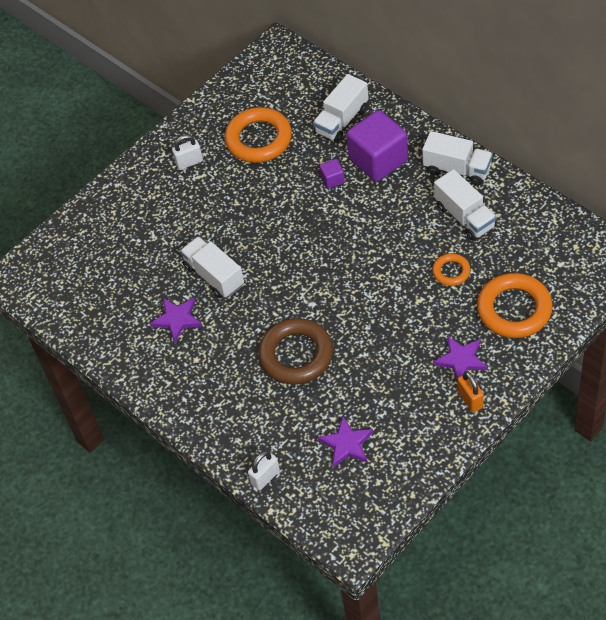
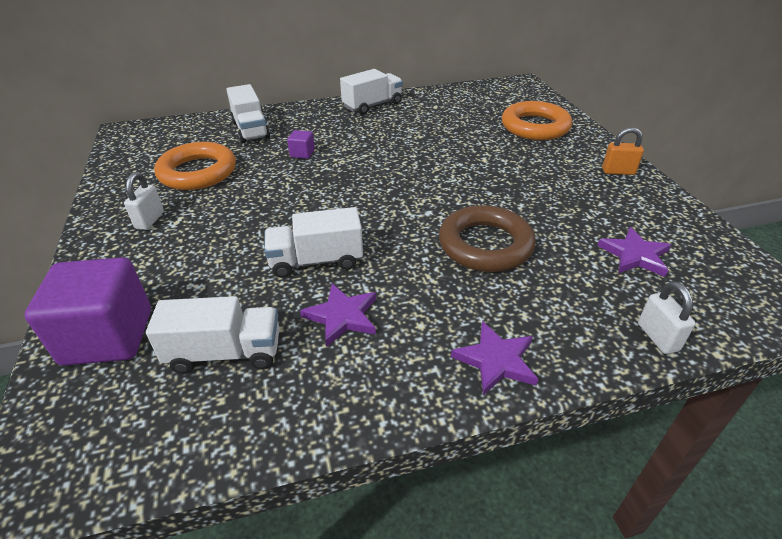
camera: 65 degrees left, 15 degrees down
purple cube [347,110,408,181] -> purple cube moved to [24,257,151,366]
orange ring [432,253,471,286] -> none
purple star [433,336,488,383] -> purple star moved to [451,321,538,396]
white truck [434,169,496,241] -> white truck moved to [146,296,280,374]

